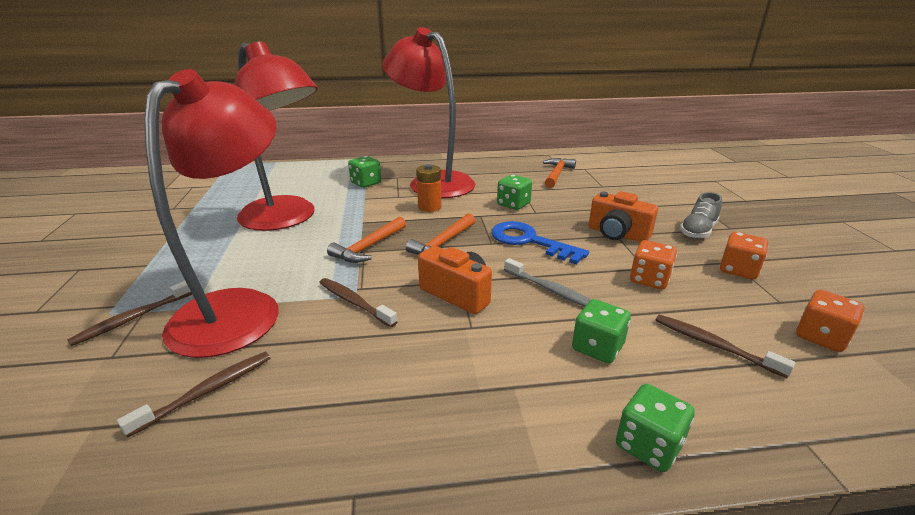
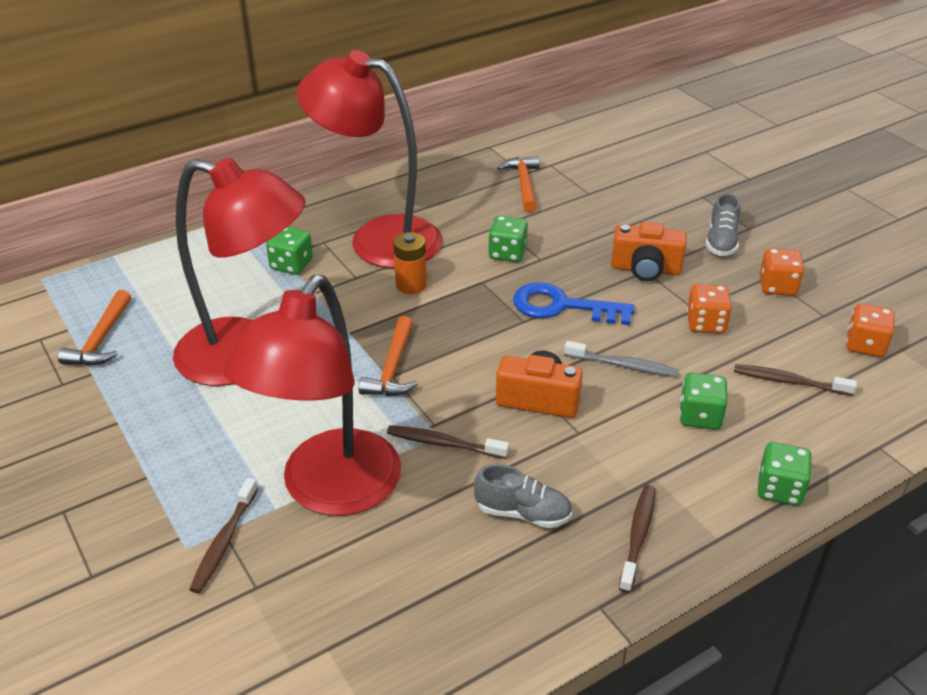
camera: 25 degrees left, 10 degrees up
brown toothbrush [117,352,270,438] -> brown toothbrush moved to [619,485,655,593]
red lamp [144,69,279,358] -> red lamp turned 150 degrees counterclockwise [224,275,401,516]
orange hammer [406,213,475,255] -> orange hammer moved to [58,290,131,366]
none -> grey shoe [474,464,572,528]

